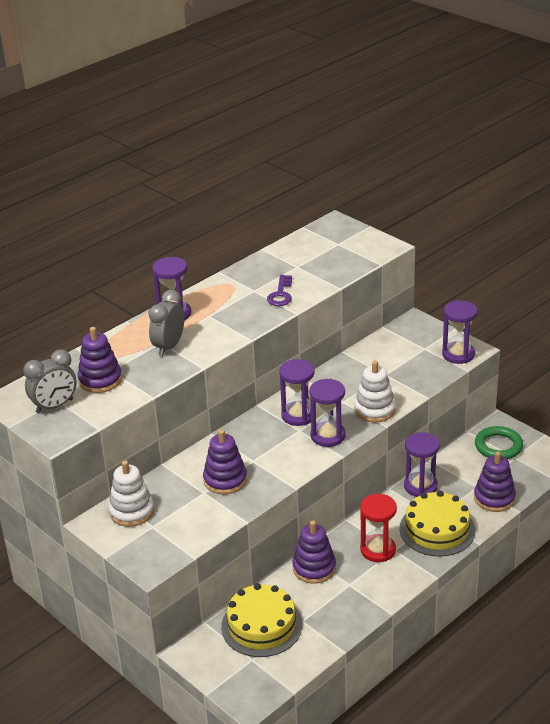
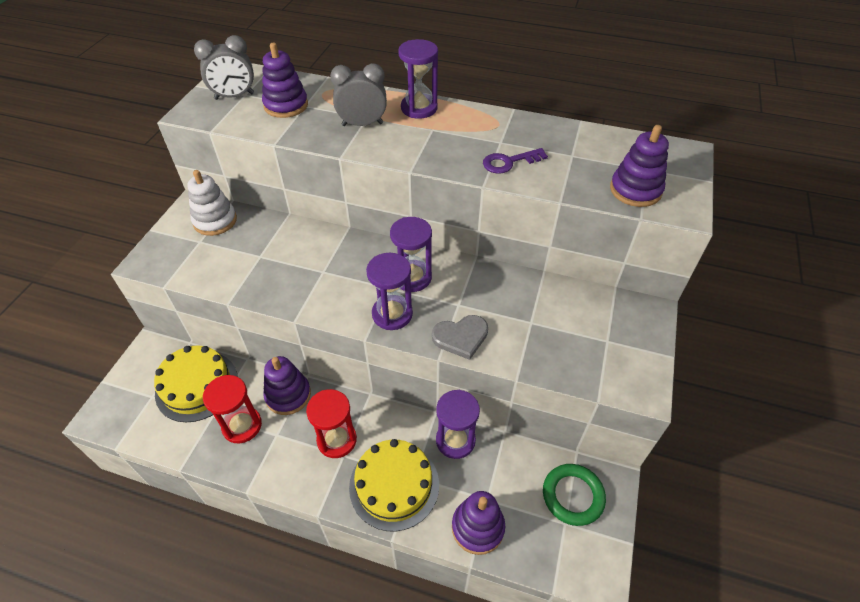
camera: 60 degrees right, 15 degrees up
grey clock [23,349,77,413] -> grey clock turned 45 degrees counterclockwise [194,35,254,100]
purple stacking toy [203,429,247,494] -> purple stacking toy moved to [610,125,669,207]
white stacking toy [354,360,396,422] -> grey heart [432,315,488,360]
purple hourglass [442,300,478,364] -> none
none -> red hourglass [203,375,262,444]

